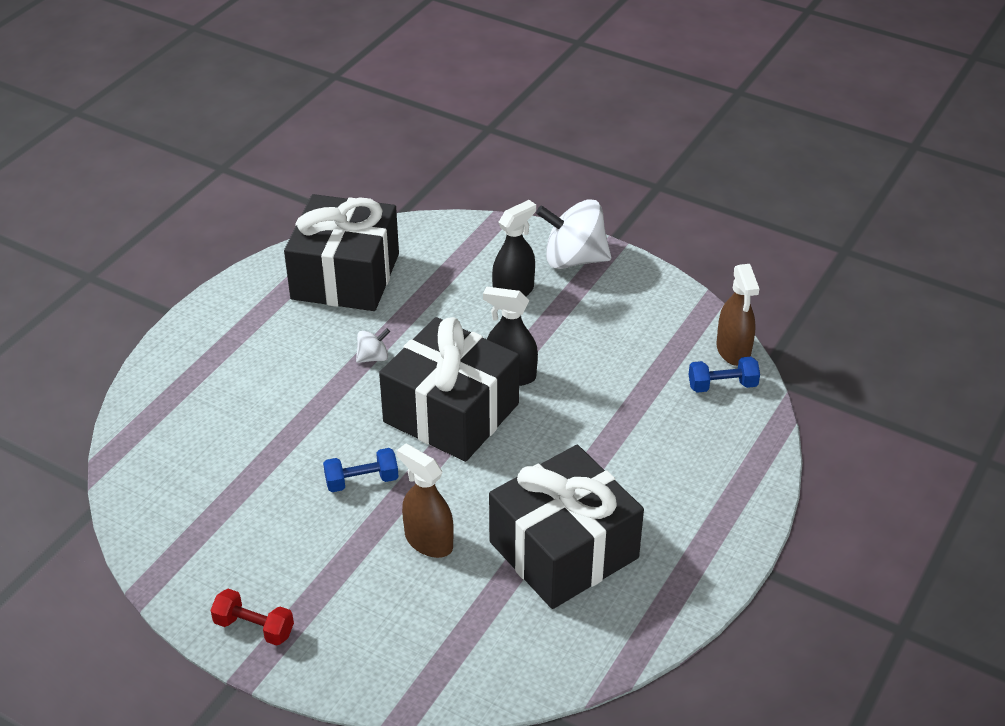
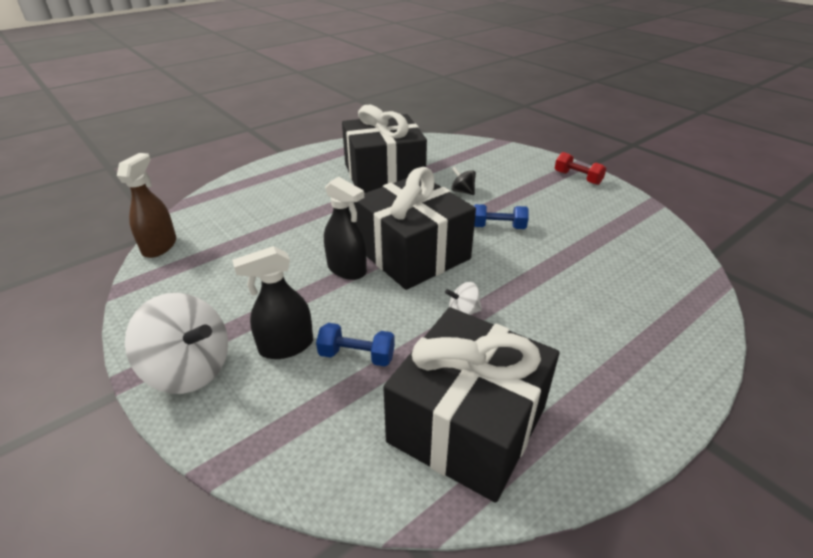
camera: 160 degrees left, 5 degrees down
brown spray bottle [397,444,454,558] -> black spinning top [451,167,476,195]
blue dumbbell [688,357,760,393] -> blue dumbbell moved to [316,323,395,366]

